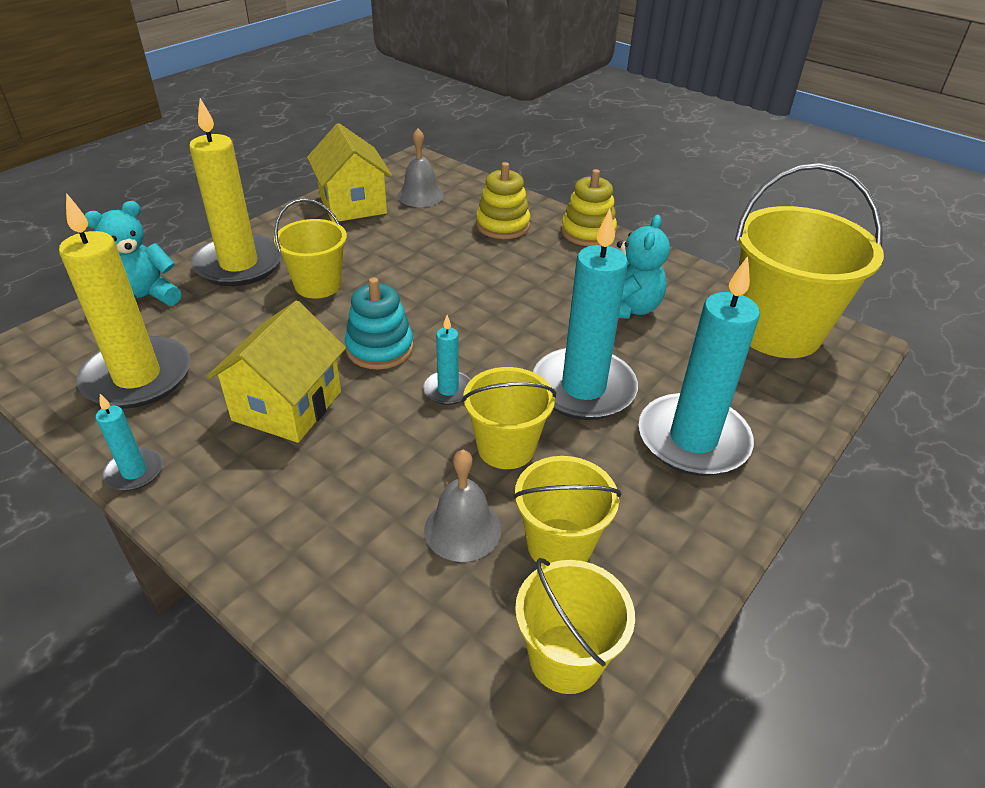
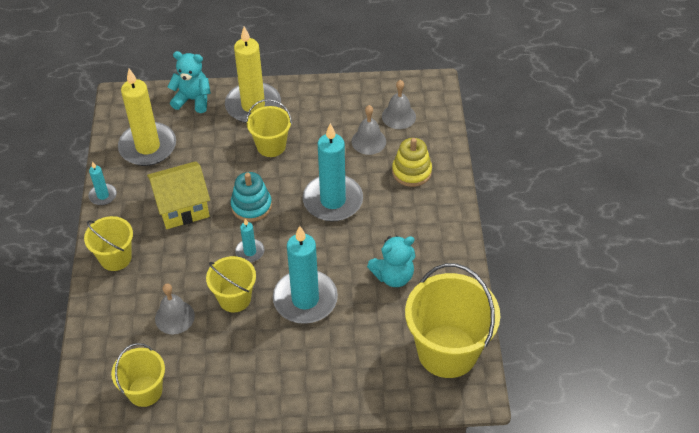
camera: 50 degrees right, 10 degrees up
yellow house [307,123,392,222] -> none
yellow bucket [513,456,621,566] -> yellow bucket moved to [84,216,133,271]
yellow stacking toy [561,169,617,246] -> none
turquoise candle [639,256,760,476] -> turquoise candle moved to [303,123,363,221]
none -> grey bell [352,105,386,155]

